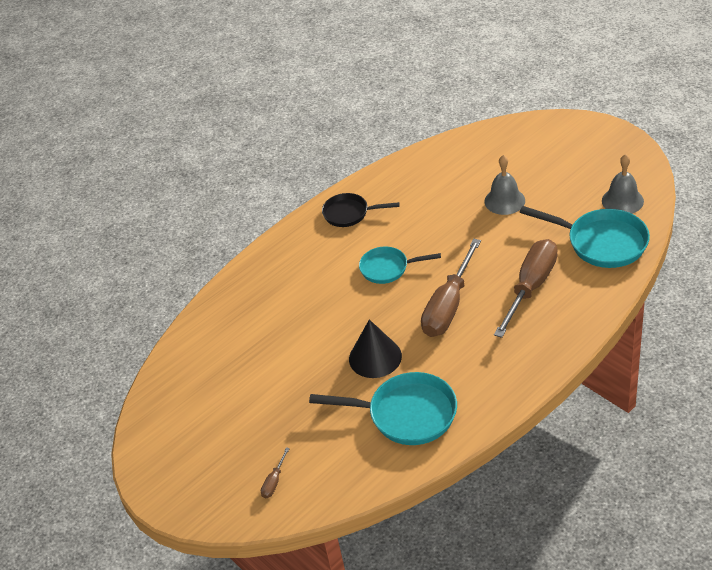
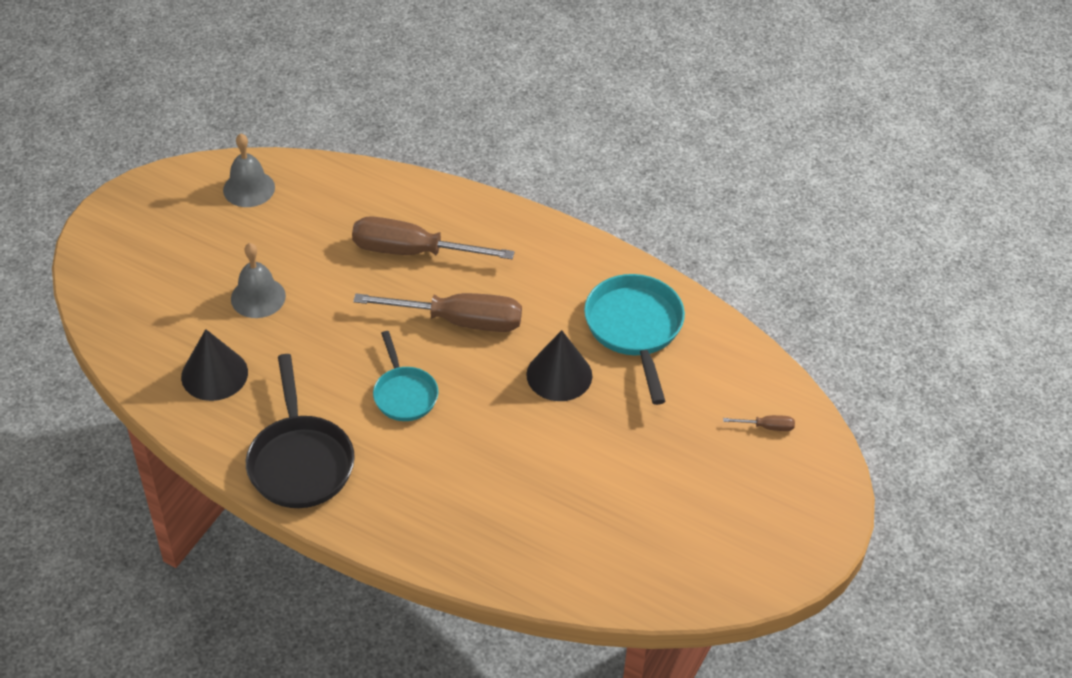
camera: 115 degrees left, 5 degrees up
black pan [322,193,400,227] -> black pan [246,354,355,508], size x1.60
turquoise pan [520,206,650,268] -> none
none -> black cone [181,329,248,401]

